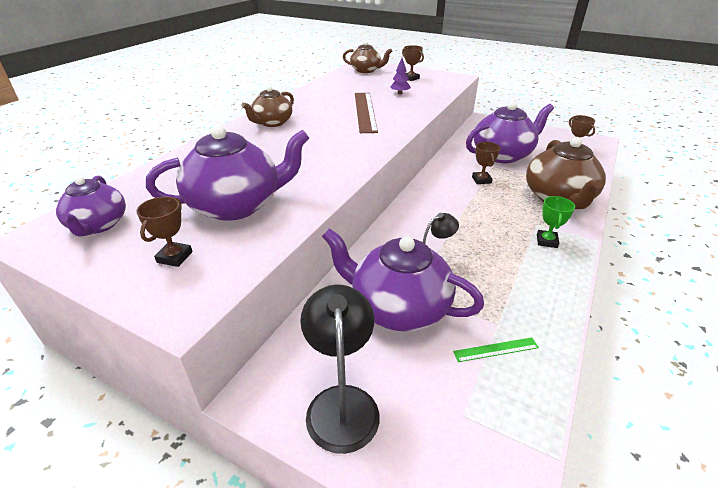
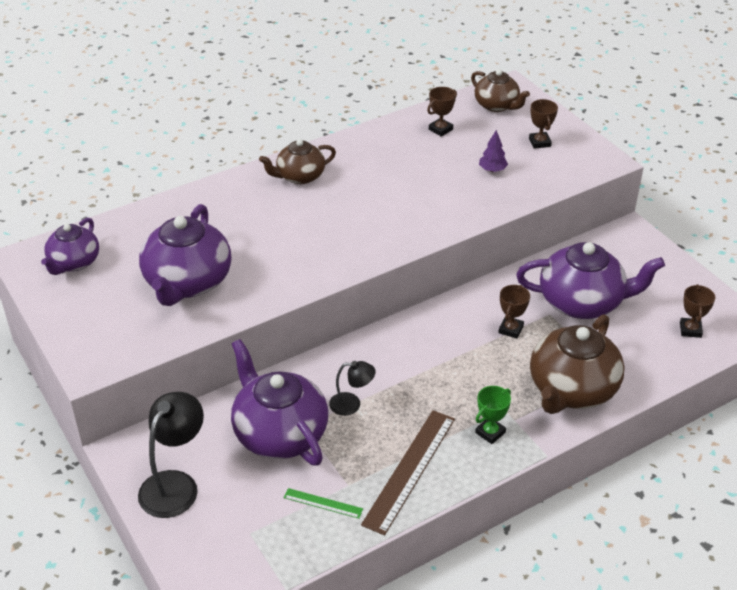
camera: 30 degrees right, 5 degrees up
brown trophy [136,197,193,267] -> brown trophy moved to [427,87,457,137]
purple teapot [146,125,309,221] -> purple teapot turned 90 degrees clockwise [139,204,231,306]
brown ruler [355,93,378,133] -> brown ruler moved to [361,410,455,536]

